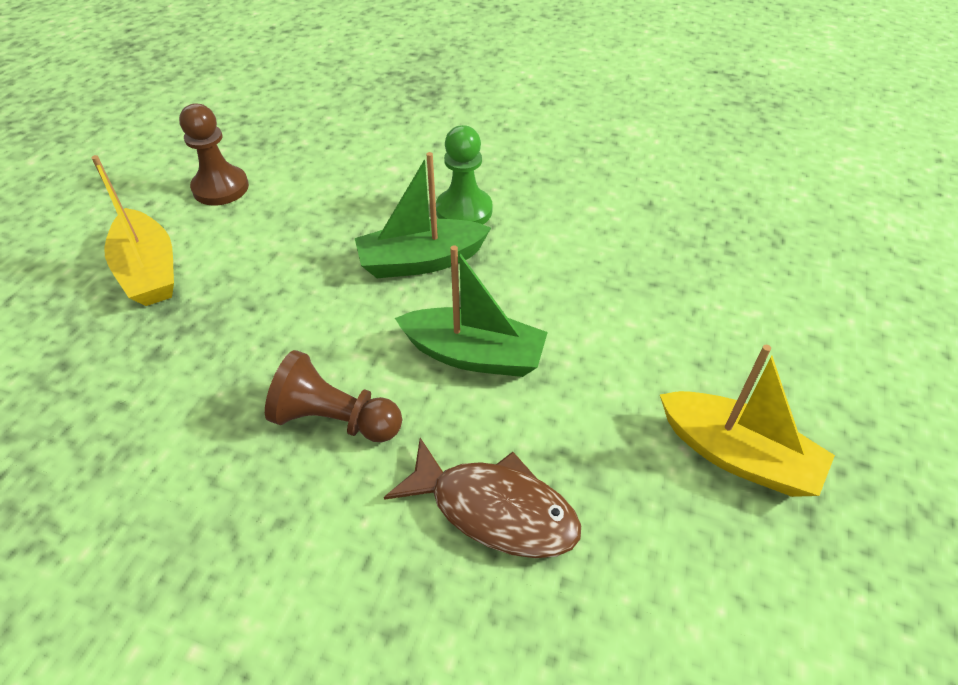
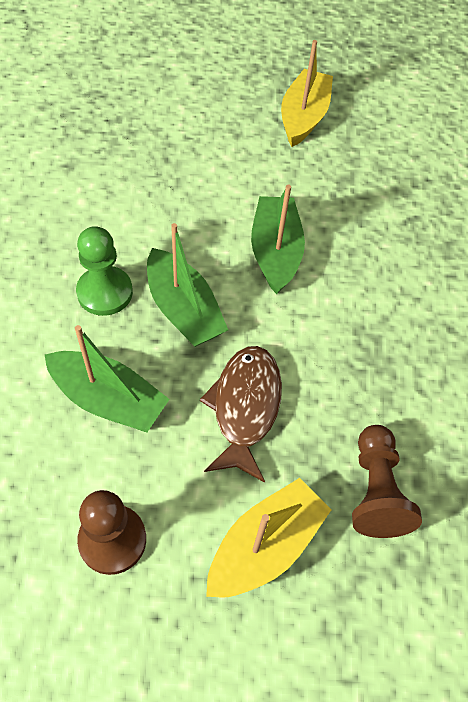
camera: 110 degrees left, 10 degrees up
brown pawn [265,350,402,442] -> brown pawn moved to [352,425,422,538]
brown fish [384,438,581,558] -> brown fish moved to [200,346,282,483]
none -> green boat [45,325,169,432]

